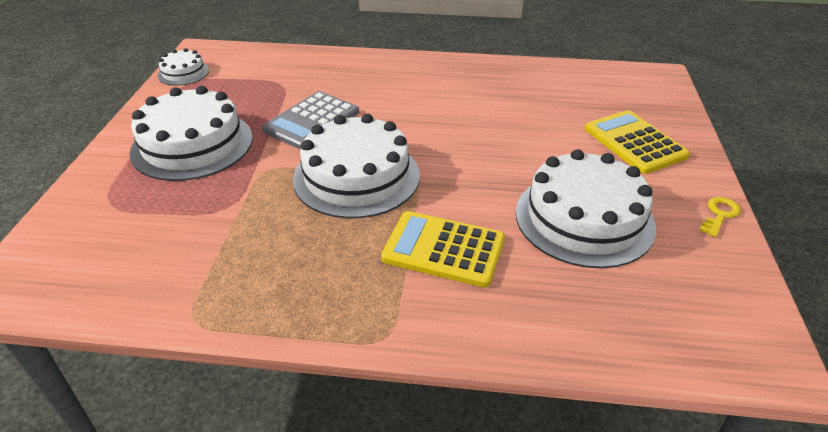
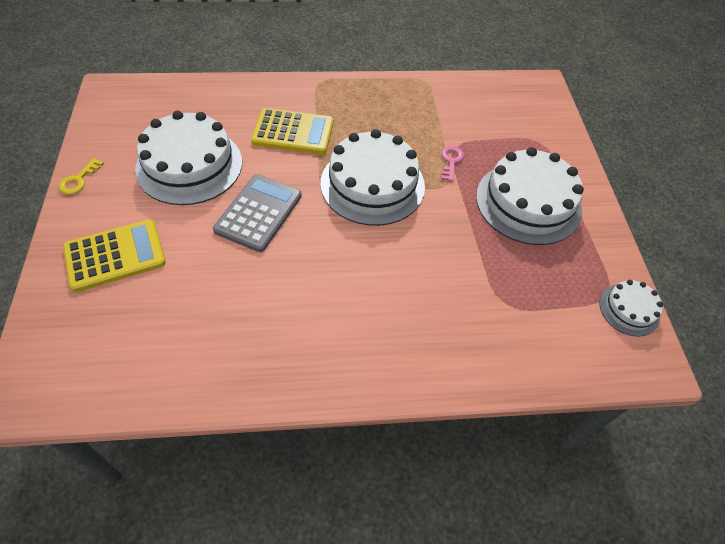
camera: 165 degrees right, 15 degrees up
grey calculator [262,91,359,150] -> grey calculator moved to [213,174,302,252]
yellow calculator [585,110,690,174] -> yellow calculator turned 75 degrees counterclockwise [63,219,166,292]
none -> pink key [441,146,464,182]

